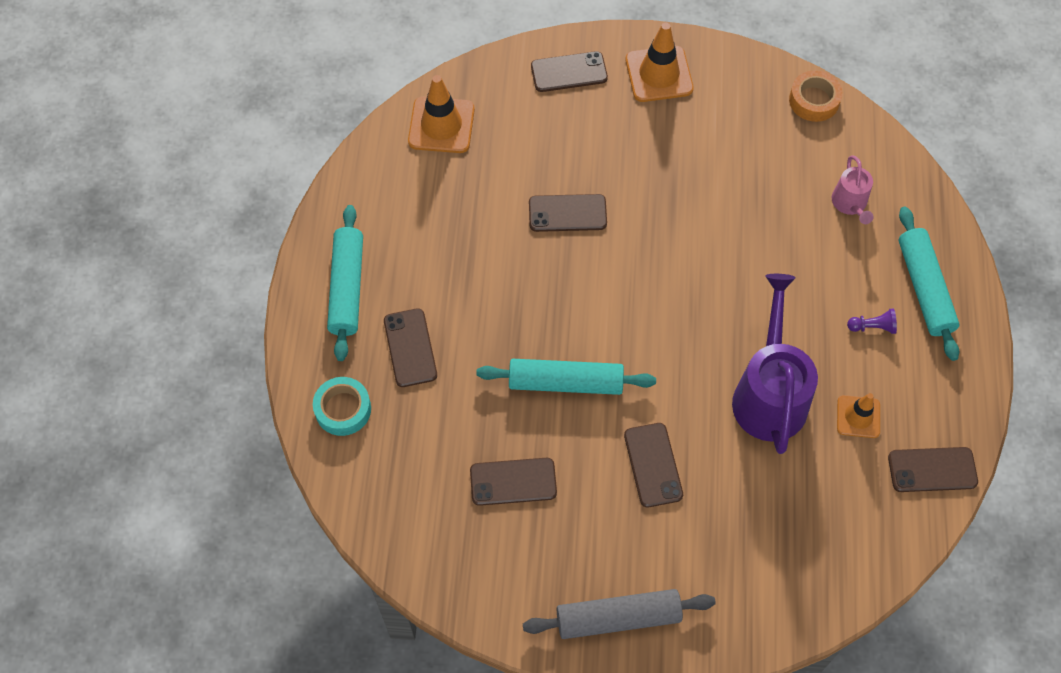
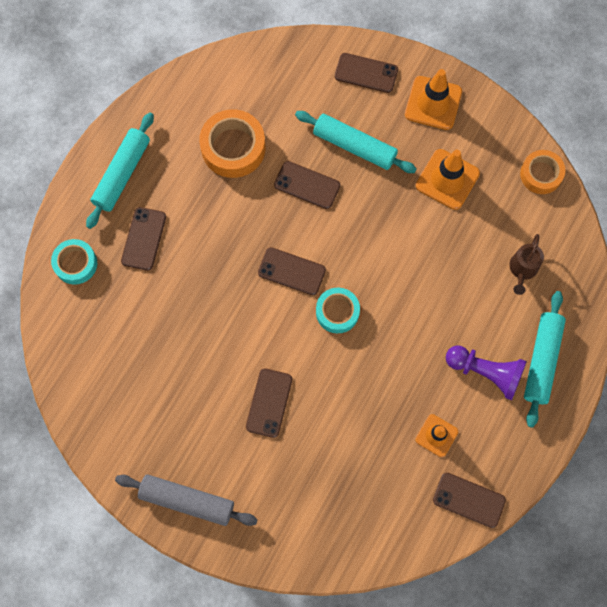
camera: 25 degrees right, 10 degrees up
orange traffic cone [408,75,475,153] -> orange traffic cone moved to [416,149,480,210]
brown phone [470,458,557,506] -> brown phone moved to [258,247,326,295]
turquoise rolling pin [476,359,656,395] -> turquoise rolling pin moved to [295,111,417,173]
purple watering can [732,274,818,454] -> none
pink watering can [832,155,874,224] -> brown watering can [510,234,544,295]
purple pawn [847,308,897,334] -> purple pawn [446,345,527,400], size x2.01
none -> orange tape [199,109,265,178]
none -> turquoise tape [316,288,360,333]

